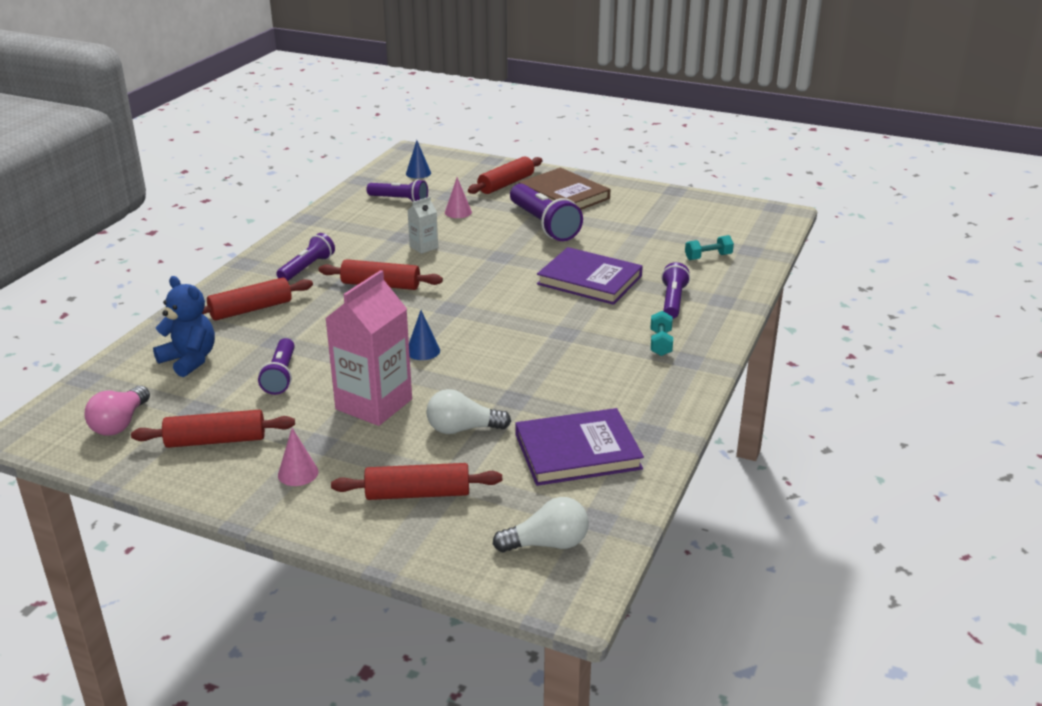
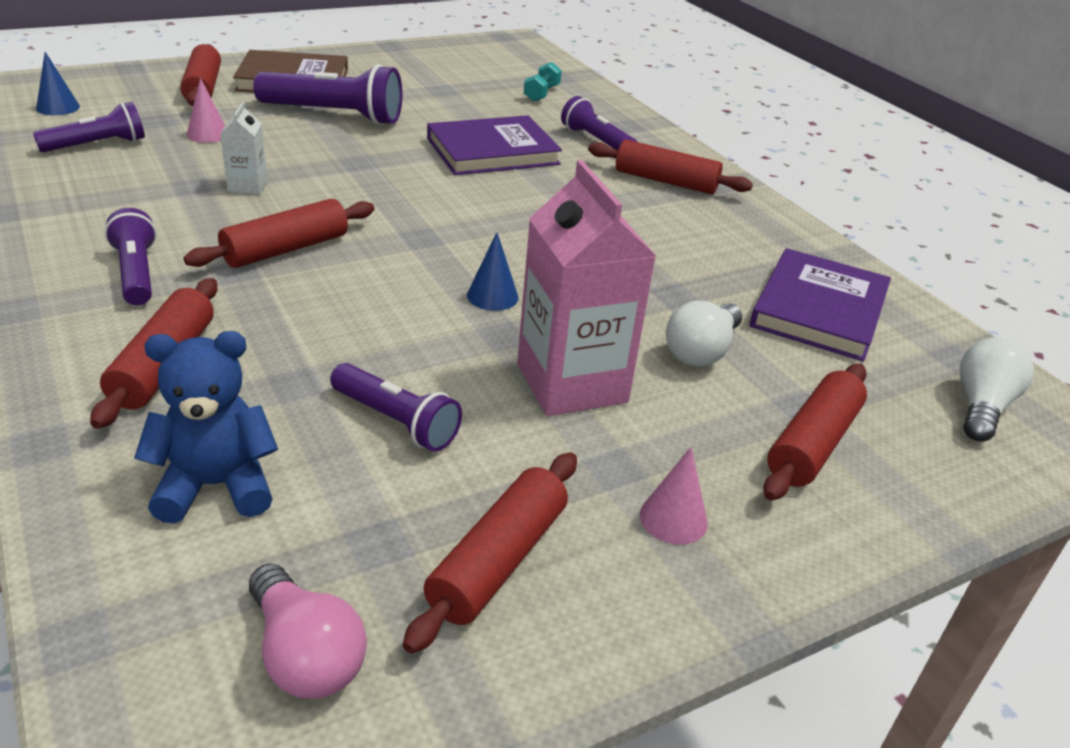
camera: 55 degrees left, 5 degrees up
turquoise dumbbell [651,311,673,356] -> red rolling pin [588,140,753,194]

